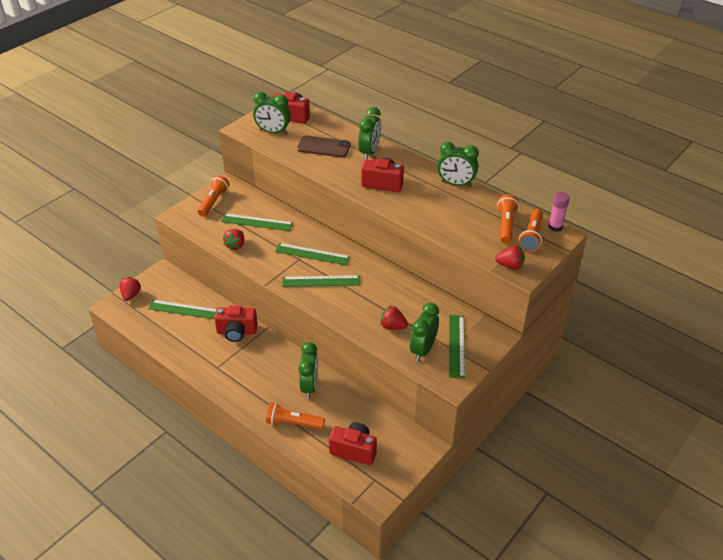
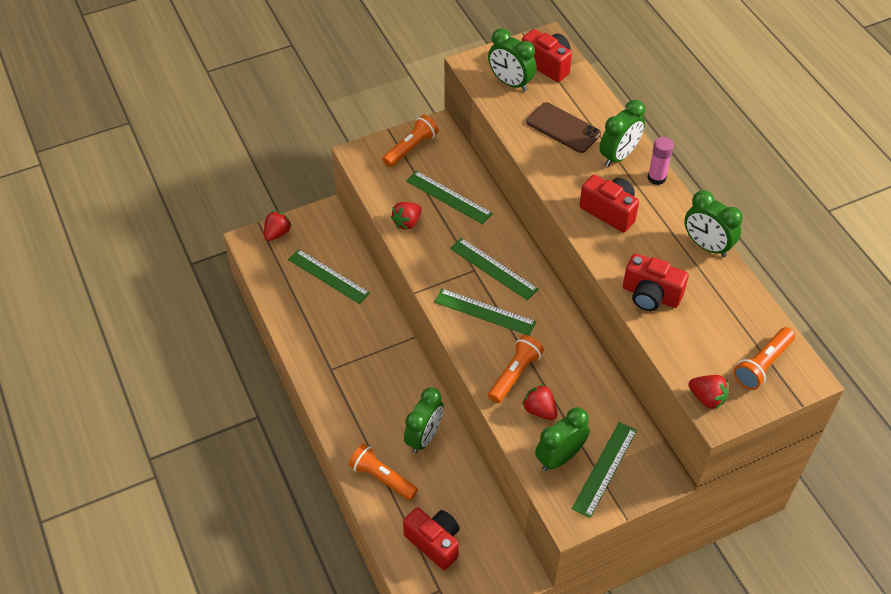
camera: 25 degrees right, 10 degrees up
red camera [214,306,258,342] -> red camera moved to [623,253,689,311]
orange flashlight [497,194,519,244] -> orange flashlight moved to [488,335,544,403]
pink glue stick [548,192,570,232] -> pink glue stick moved to [648,137,674,185]

